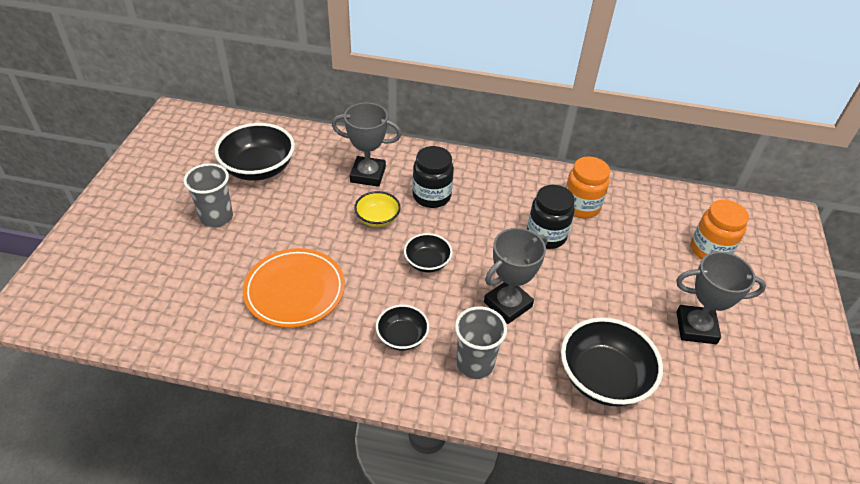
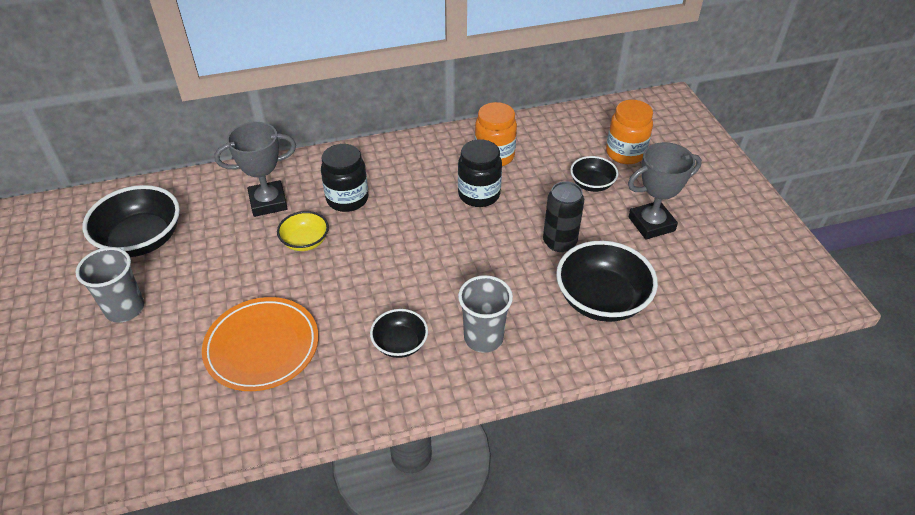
camera: 25 degrees left, 0 degrees up
black bowl [404,233,453,272] -> black bowl moved to [570,156,618,192]
grey trophy [484,228,547,324] -> none
none -> black can [543,181,584,252]

